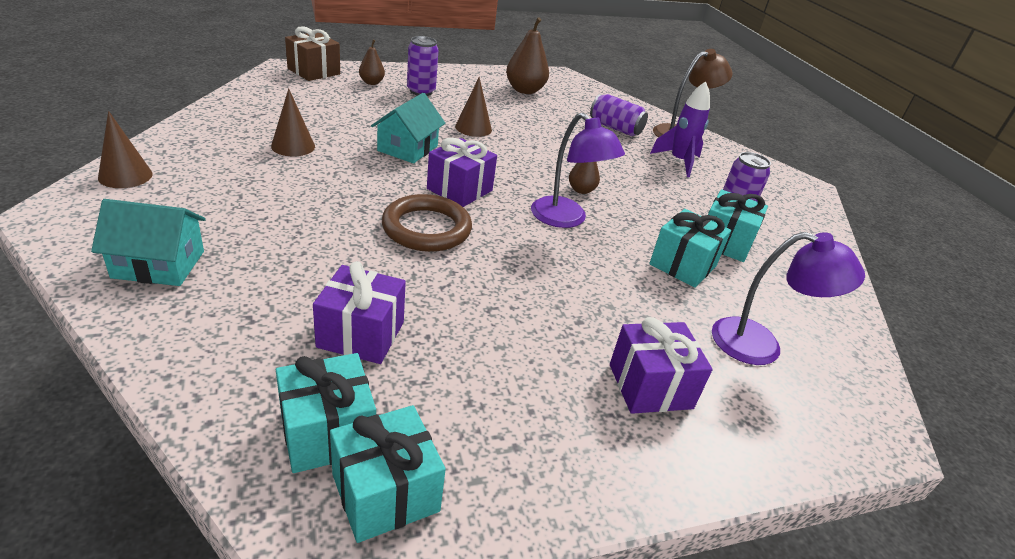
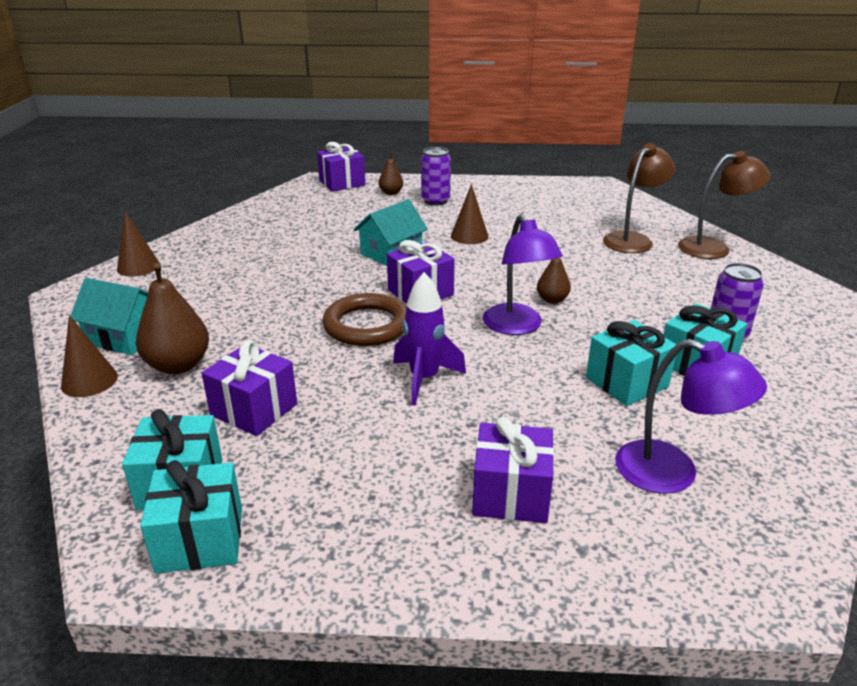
camera: 25 degrees right, 5 degrees down
brown cone [271,88,315,156] -> brown cone moved to [61,315,118,397]
brown gift [285,26,340,81] -> purple gift [317,142,365,191]
brown pear [506,17,549,94] -> brown pear moved to [136,263,209,374]
purple can [590,94,648,136] -> brown lamp [603,143,675,253]
purple rocket [650,81,710,177] -> purple rocket moved to [393,272,466,405]

